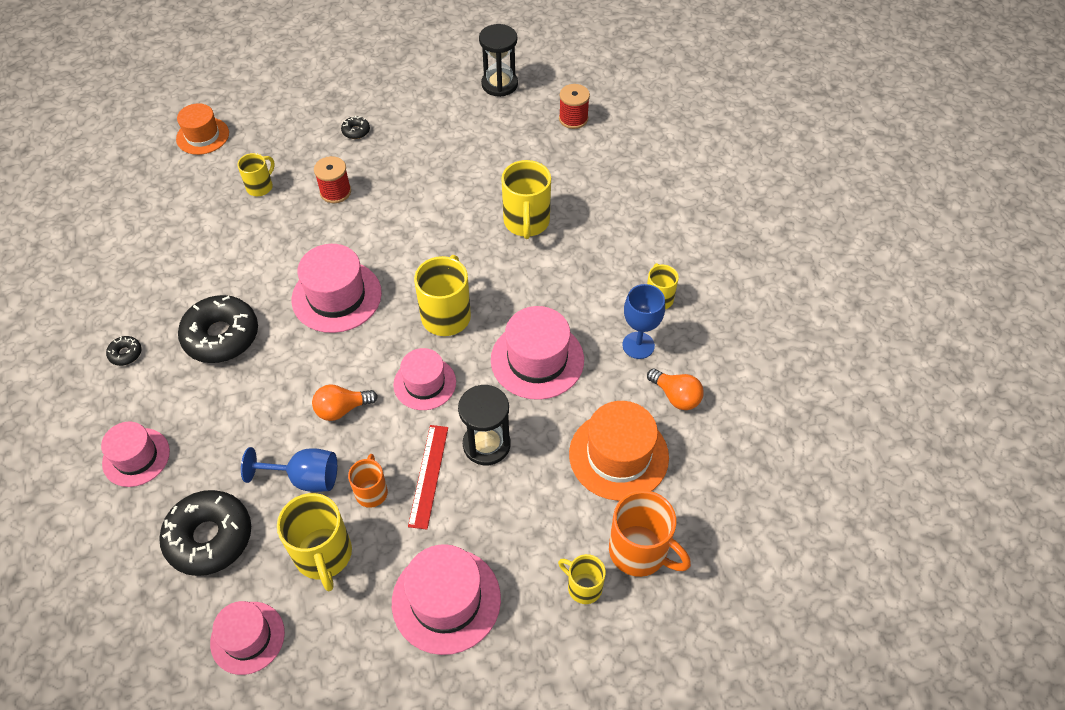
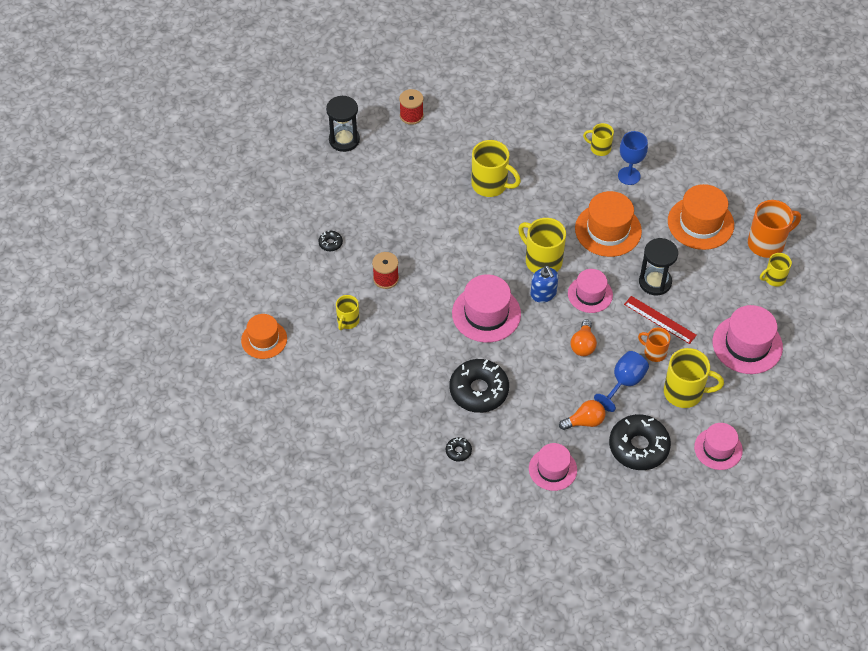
camera: 60 degrees left, 0 degrees up
yellow mug [237,153,275,196] -> yellow mug turned 135 degrees counterclockwise [336,295,359,330]
pink hat [491,306,584,400] -> orange hat [575,191,642,257]
orange light bulb [647,368,704,410] -> orange light bulb moved to [559,400,605,430]
none -> blue soap dispenser [531,266,558,303]

